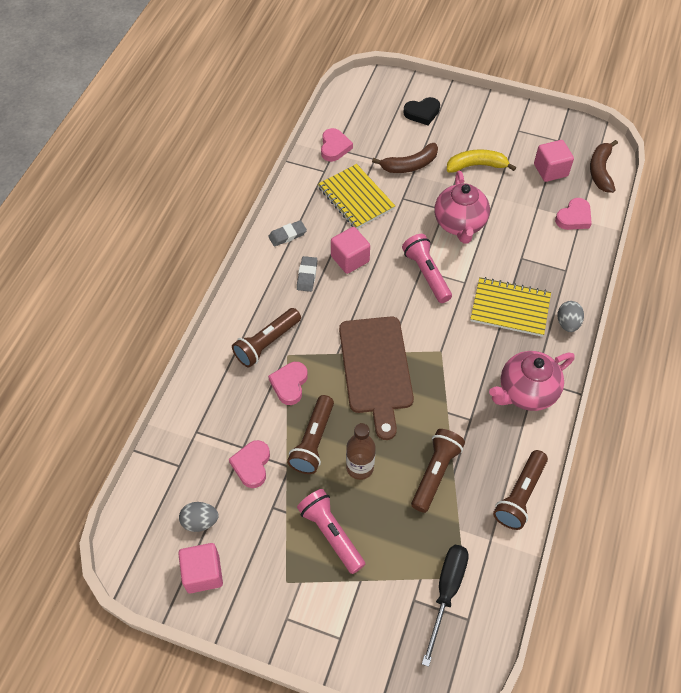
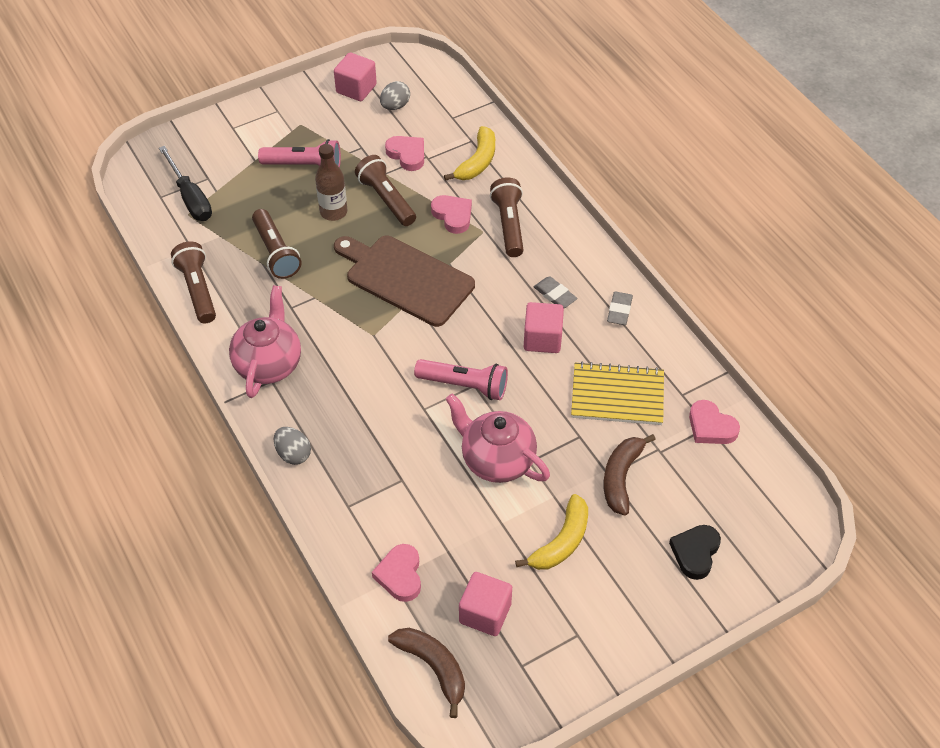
camera: 130 degrees right, 5 degrees down
yellow notebook [470,277,551,337] -> none
none -> yellow banana [444,126,495,181]

